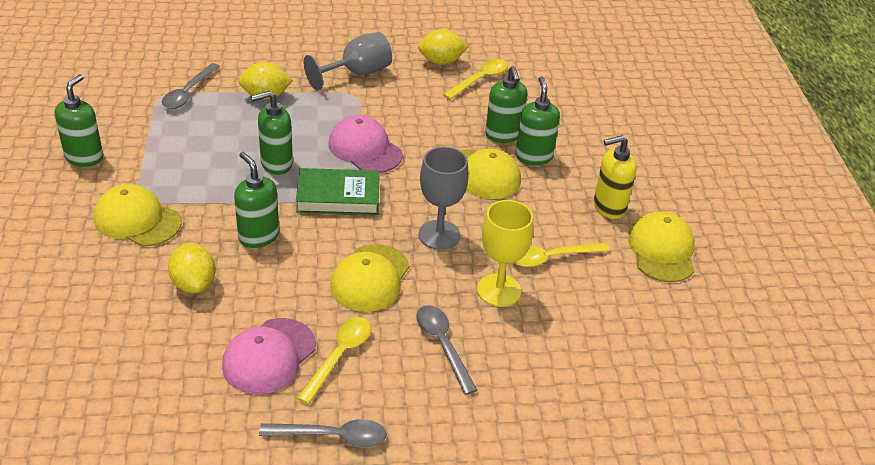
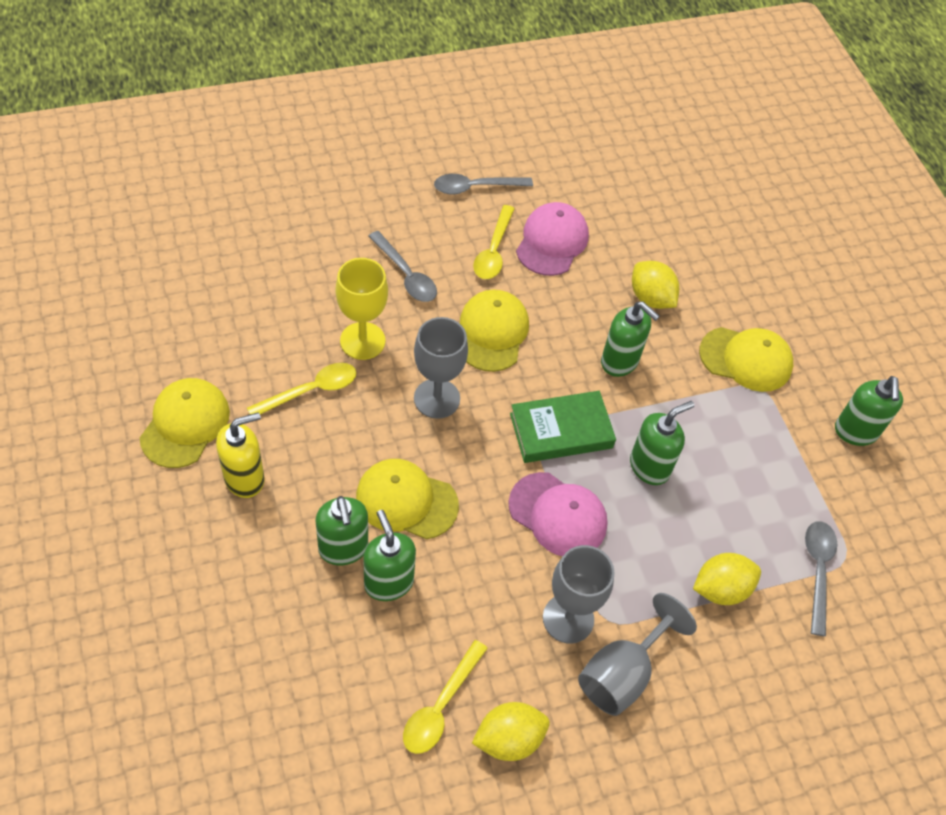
camera: 165 degrees right, 15 degrees up
yellow cap [628,211,694,282] -> yellow cap turned 150 degrees counterclockwise [140,378,230,468]
none -> grey goblet [543,545,615,644]

